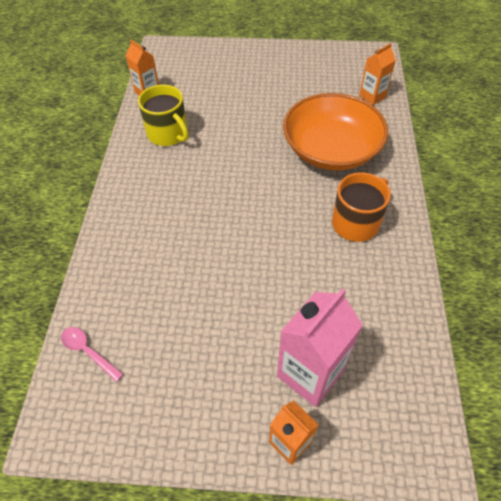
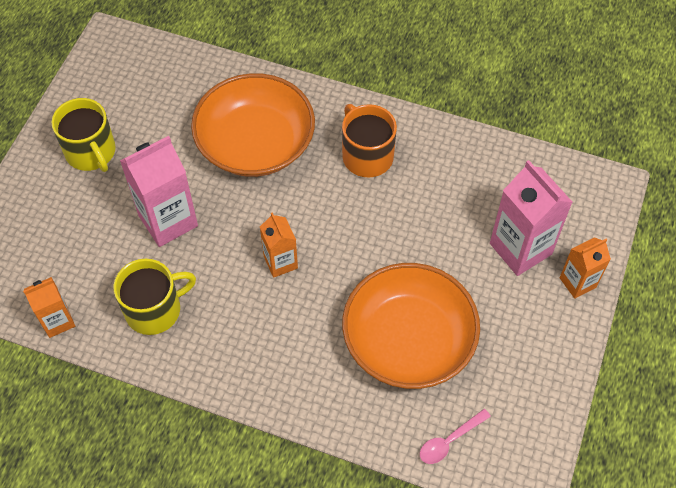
camera: 75 degrees left, 5 degrees up
orange carton [359,43,396,105] -> orange carton moved to [260,212,298,278]
none -> yellow mug [51,98,116,172]
none -> pink carton [120,136,198,247]
none -> orange bowl [342,263,480,389]

